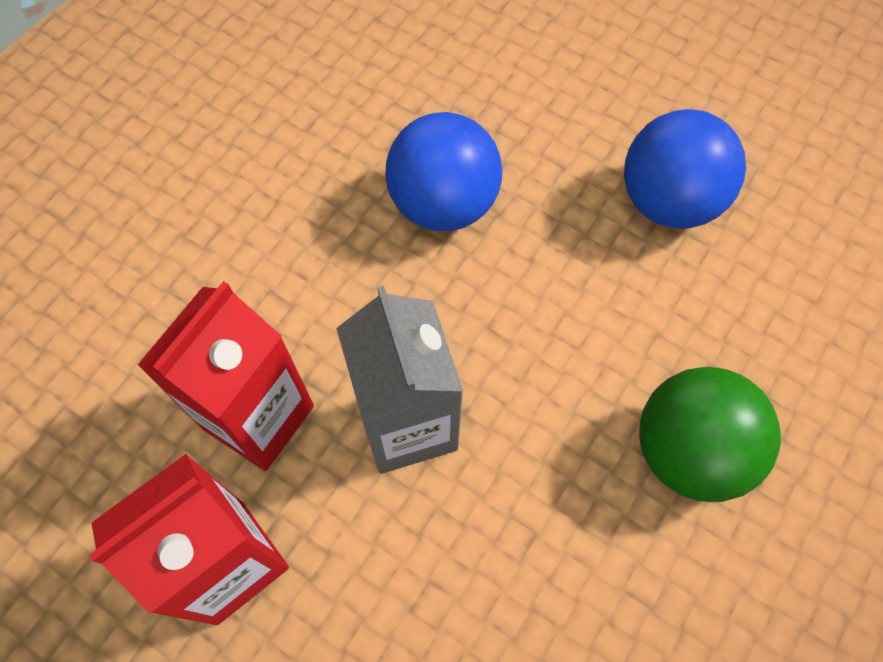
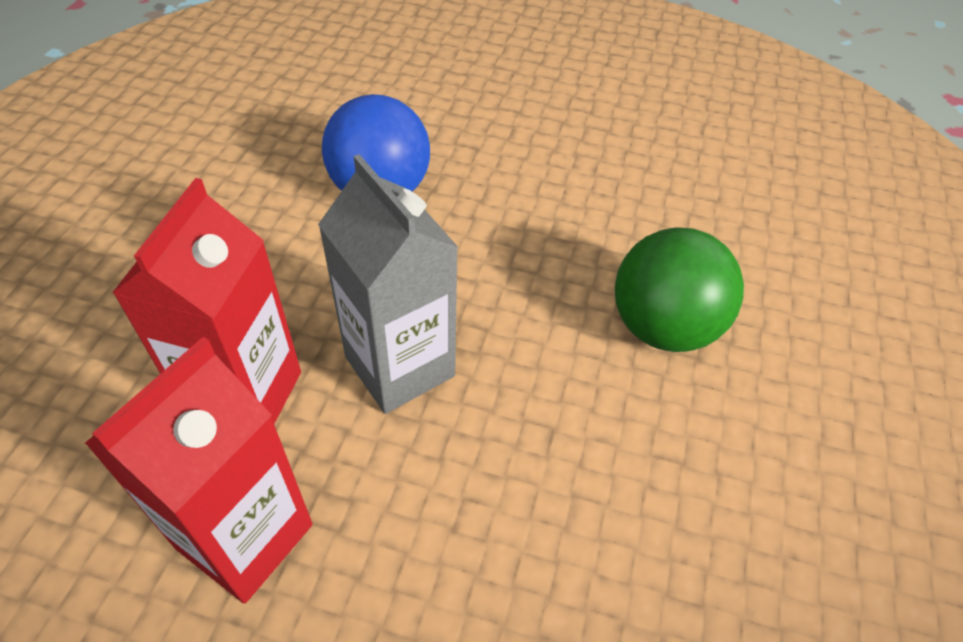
camera: 20 degrees left, 15 degrees down
blue ball [624,109,746,228] -> none

